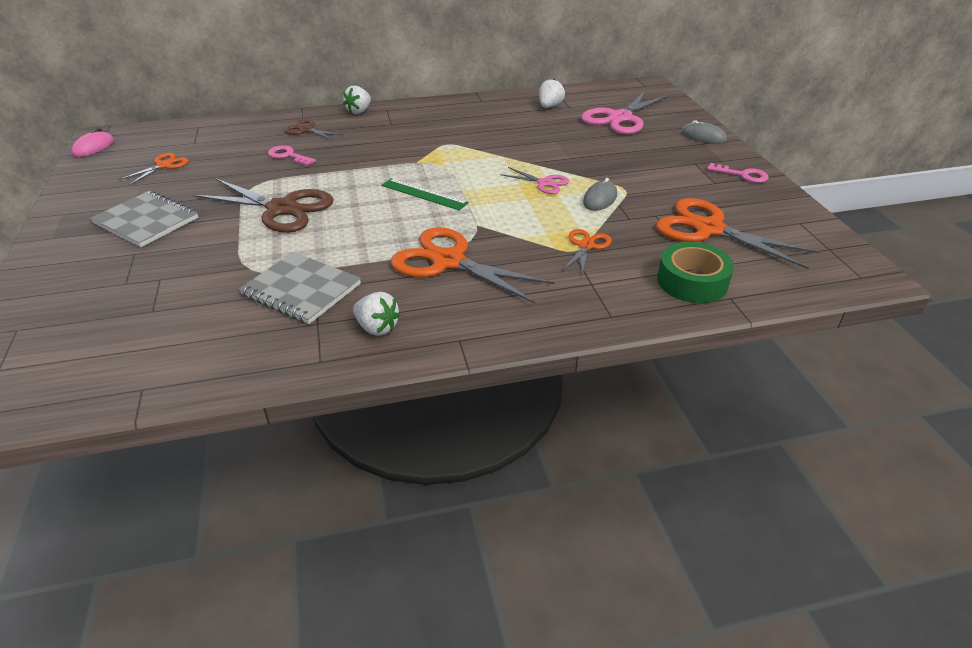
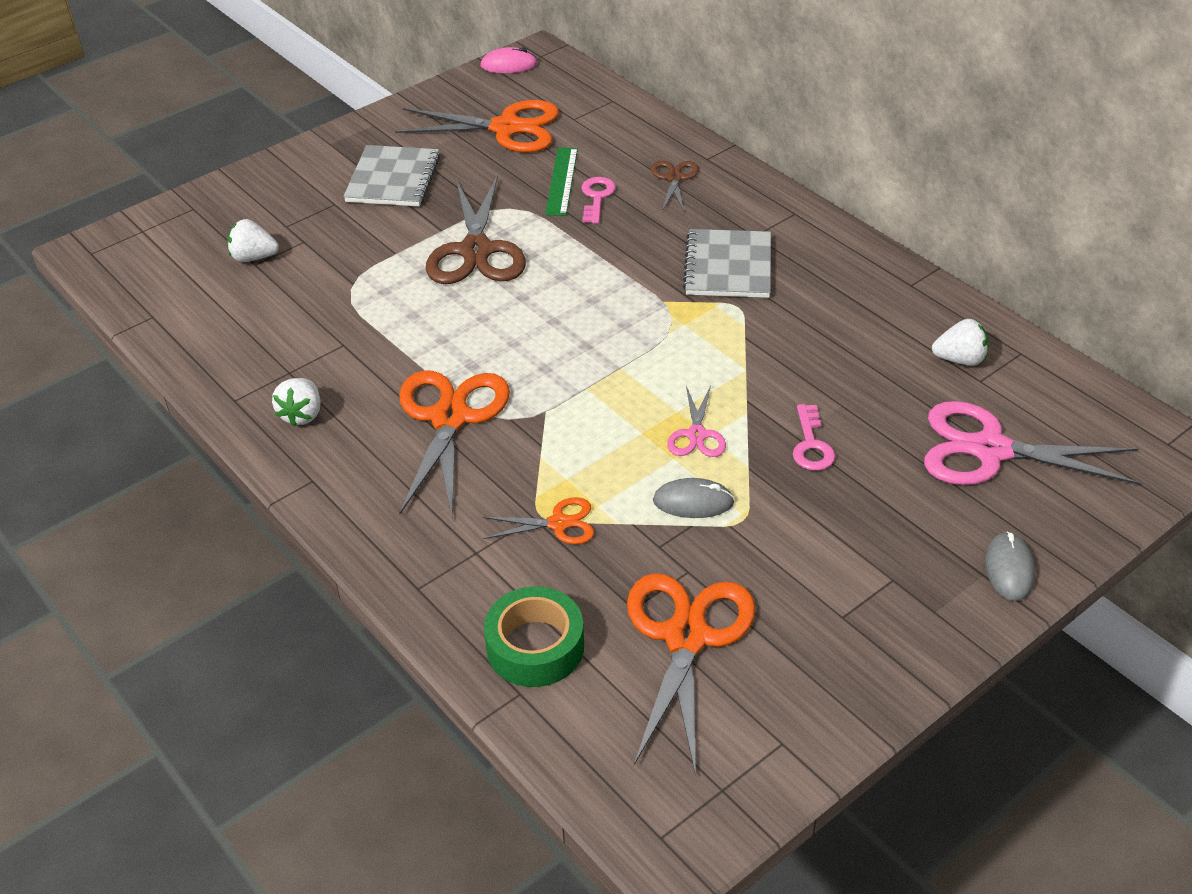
camera: 65 degrees right, 5 degrees up
orange scissors [118,153,189,185] -> orange scissors [395,100,559,152], size x1.96
grey notebook [239,252,361,324] -> grey notebook moved to [683,229,771,298]
white strawberry [343,86,371,114] -> white strawberry moved to [228,219,279,262]
green ruler [381,178,469,210] -> green ruler moved to [545,147,578,216]
pink key [707,163,769,183] -> pink key moved to [793,404,835,471]

